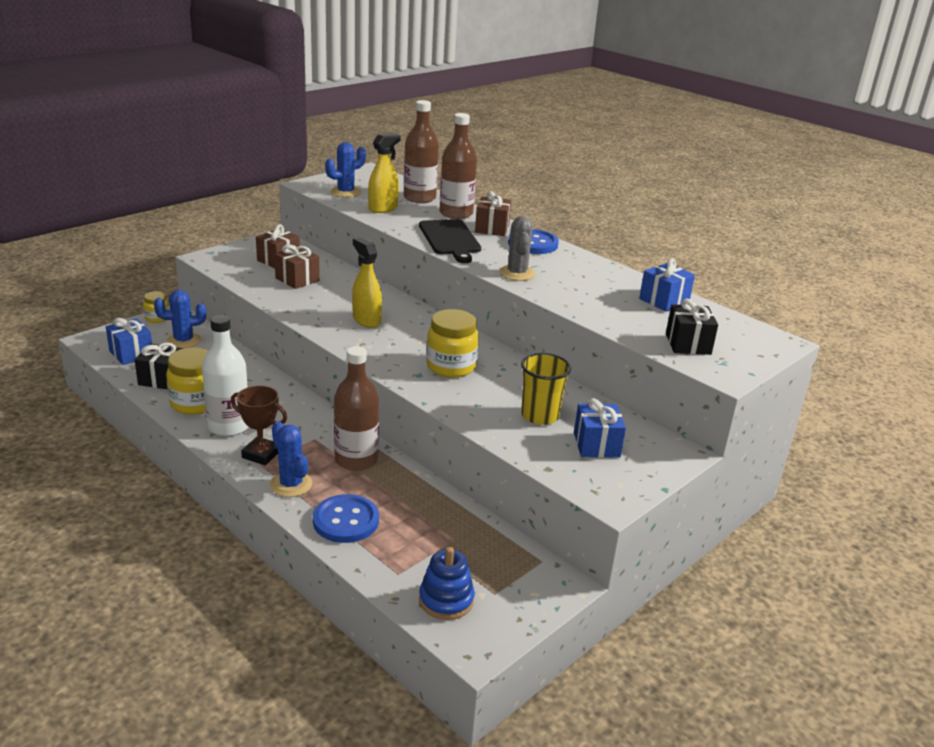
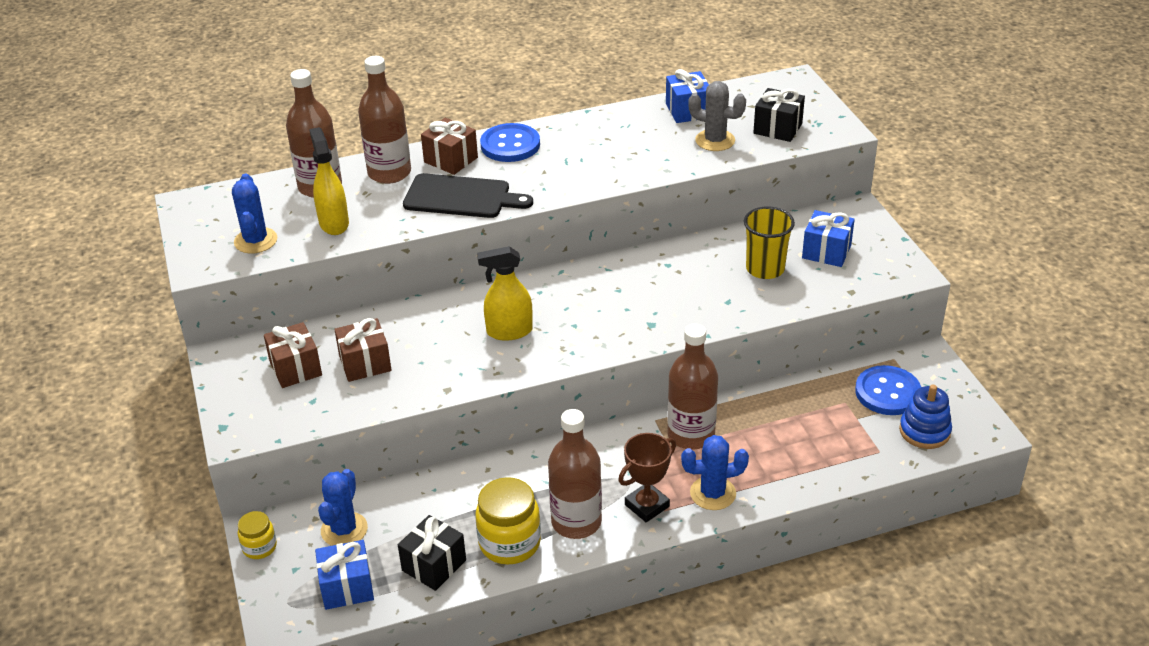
camera: 60 degrees left, 10 degrees up
white bottle [202,315,248,436] -> brown bottle [548,409,602,539]
blue button [313,494,379,543] -> blue button moved to [855,365,921,415]
yellow jar [426,309,479,378] -> none
grey cactus [500,216,535,281] -> grey cactus moved to [688,81,746,151]

